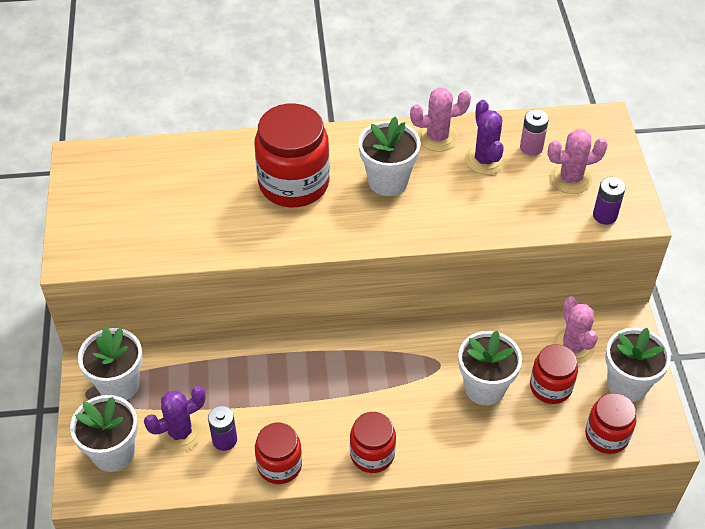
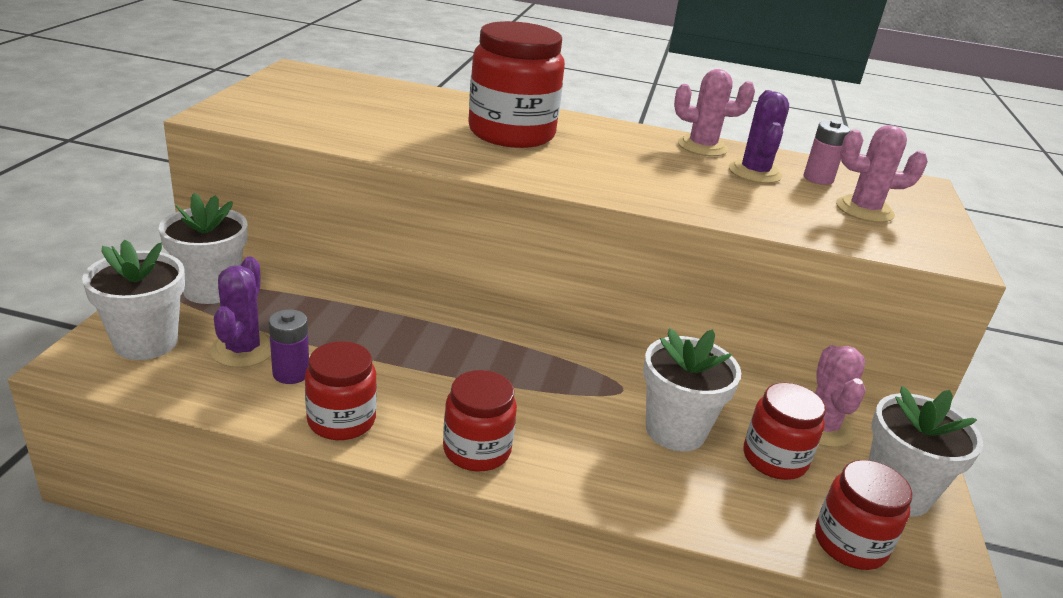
camera: 15 degrees right, 20 degrees down
purple cactus [144,386,206,452] -> purple cactus turned 75 degrees counterclockwise [210,257,271,368]
white flower pot [358,117,421,196] -> none
purple battery [593,177,626,225] -> none

